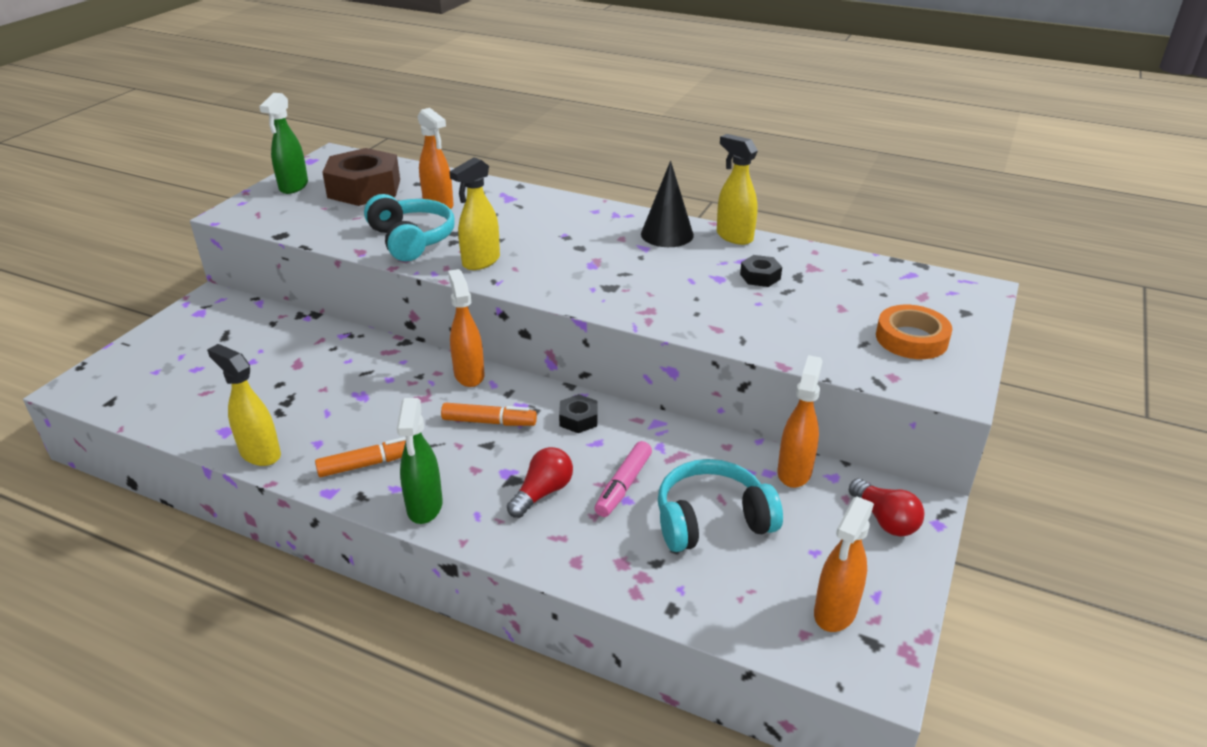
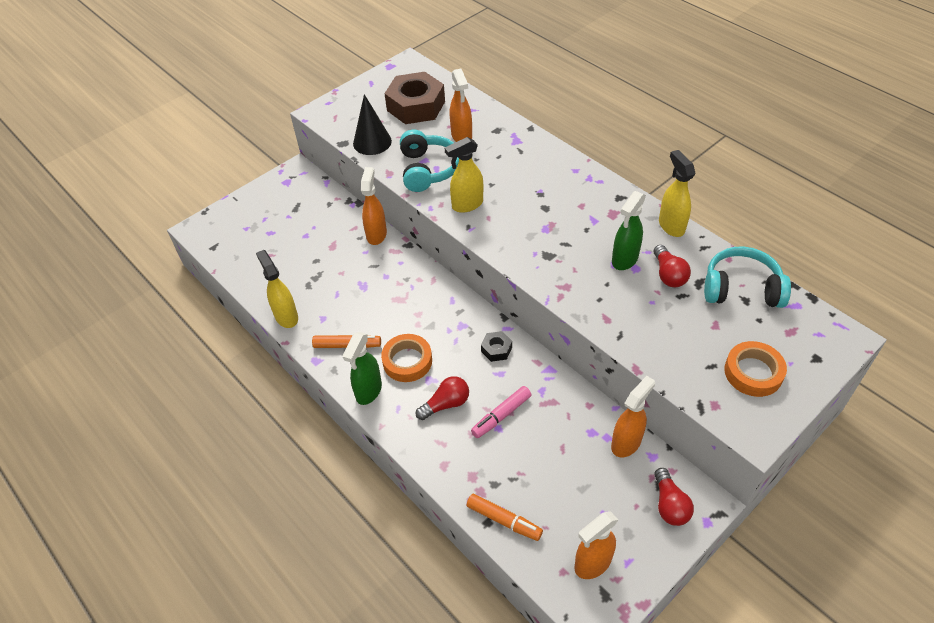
camera: 25 degrees right, 15 degrees up
green spray bottle [259,93,308,194] -> green spray bottle moved to [612,191,646,270]
orange marker [441,403,537,426] -> orange marker moved to [466,494,543,541]
orange spray bottle [448,269,484,387] -> orange spray bottle moved to [361,167,387,245]
black cone [641,161,694,247] -> black cone moved to [353,94,392,155]
turquoise headphones [658,459,783,552] -> turquoise headphones moved to [704,246,791,308]
black nut [740,255,782,287] -> red light bulb [653,245,691,287]
none -> orange tape [381,334,432,382]

